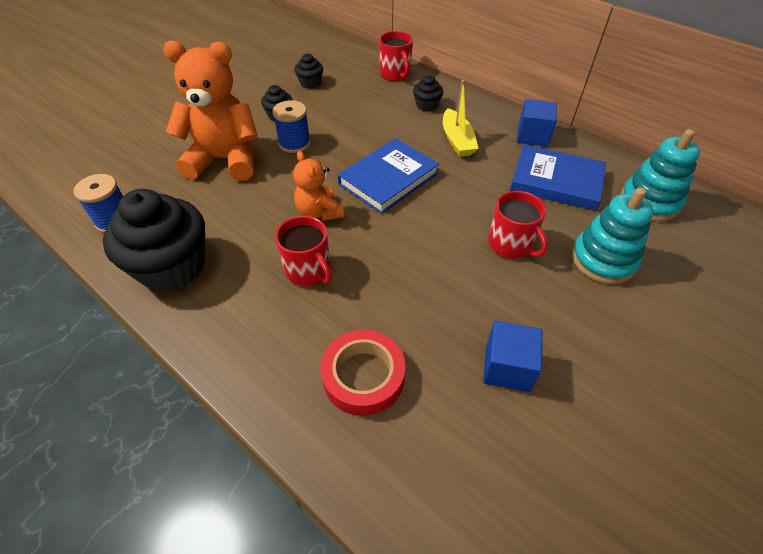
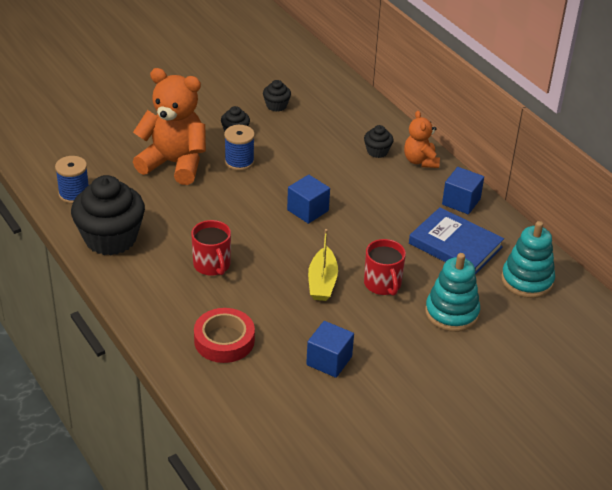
camera: 15 degrees right, 10 degrees down
orange teddy bear [293,151,344,221] -> orange teddy bear moved to [404,111,440,168]
blue book [338,138,439,214] -> blue cube [287,175,330,224]
red mug [379,31,413,81] -> none
yellow boat [443,80,479,157] -> yellow boat moved to [308,229,338,301]

